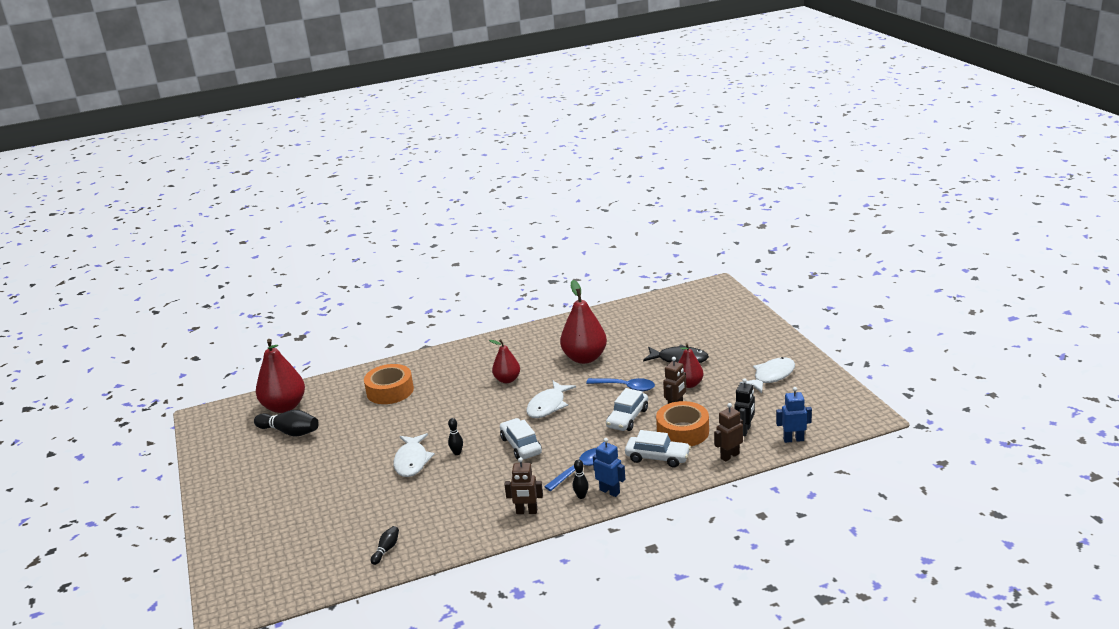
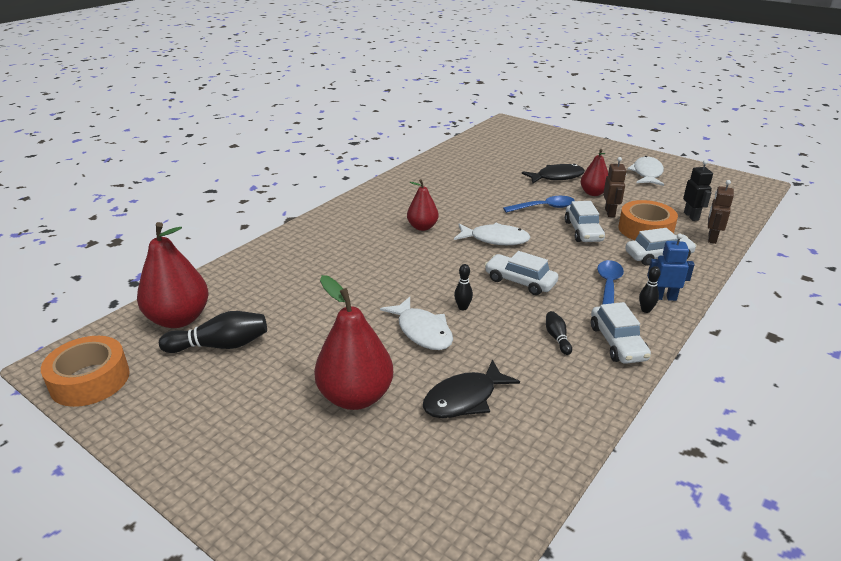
camera: 35 degrees left, 5 degrees up
orange tape [364,364,414,404] -> orange tape moved to [41,336,130,407]
black bowling pin [371,526,399,565] -> black bowling pin moved to [546,311,572,355]
brown robot [504,457,543,514] -> white car [591,302,651,364]
white fish [526,381,576,418] -> white fish turned 75 degrees counterclockwise [454,223,531,245]
red pear [560,280,607,364] -> red pear moved to [314,275,393,410]
blue robot [776,387,812,443] -> none
none -> black fish [423,359,520,418]

